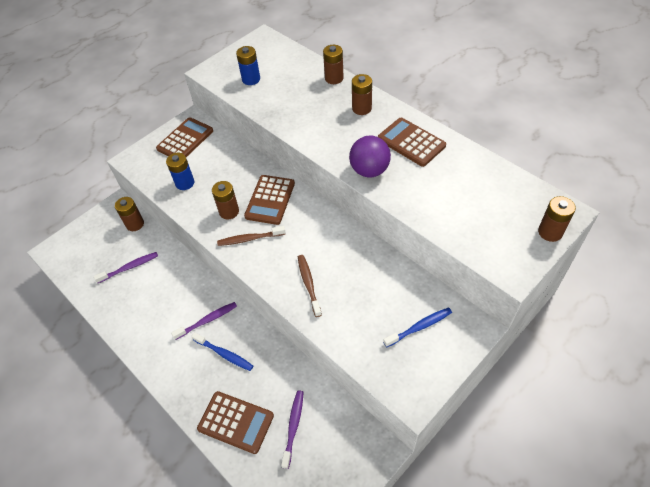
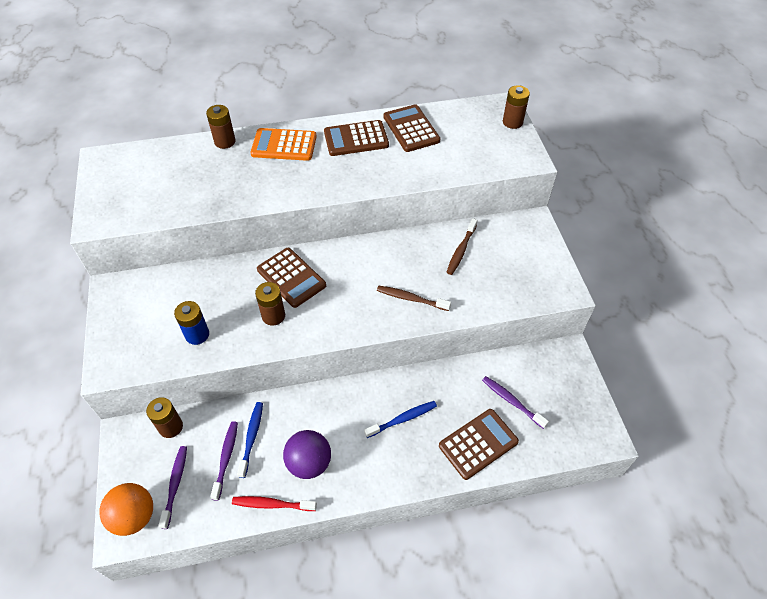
camera: 60 degrees left, 0 degrees up
brown calculator [156,117,213,157] -> brown calculator moved to [383,104,441,152]
purple toothbrush [171,302,237,340] -> purple toothbrush moved to [158,446,187,529]
brown toothbrush [217,226,286,246] -> brown toothbrush moved to [447,218,477,275]
blue battery [236,46,260,85] -> none
purple ball [349,136,391,177] -> purple ball moved to [283,430,331,479]
brown battery [352,74,372,115] -> orange calculator [250,128,317,161]
blue toothbrush [383,307,452,347] -> blue toothbrush moved to [237,402,263,478]
none -> orange ball [99,483,153,536]
none -> red toothbrush [232,496,317,511]

